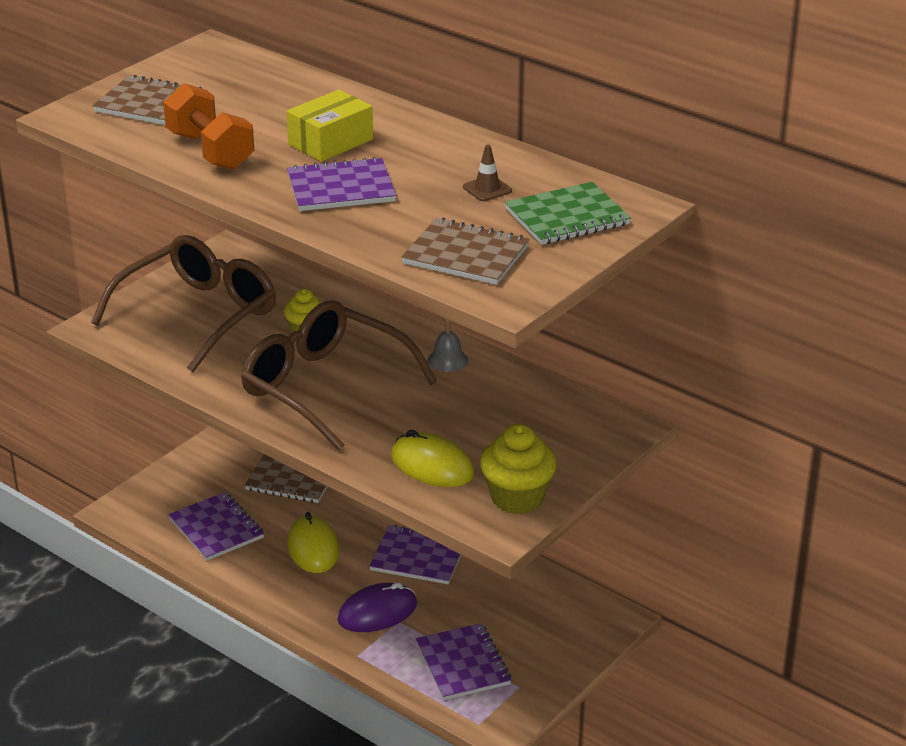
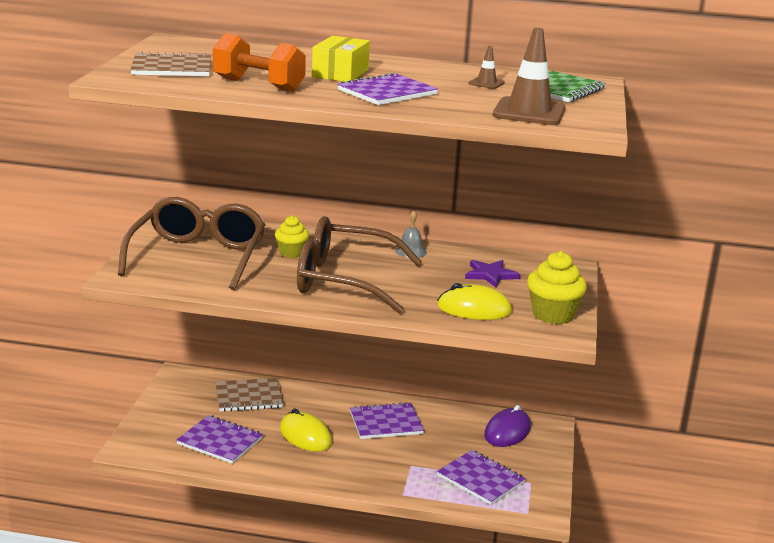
camera: 30 degrees left, 10 degrees down
purple mouse [337,582,417,632] -> purple mouse moved to [484,405,531,447]
brown notebook [401,218,530,285] -> brown traffic cone [493,28,566,125]
none -> purple star [465,260,520,287]

